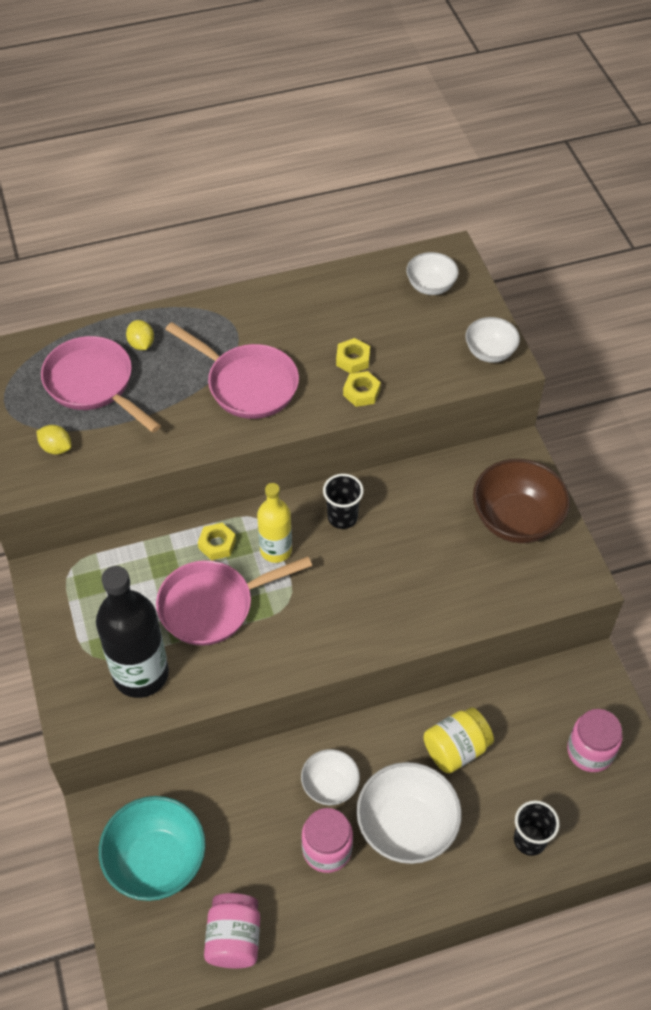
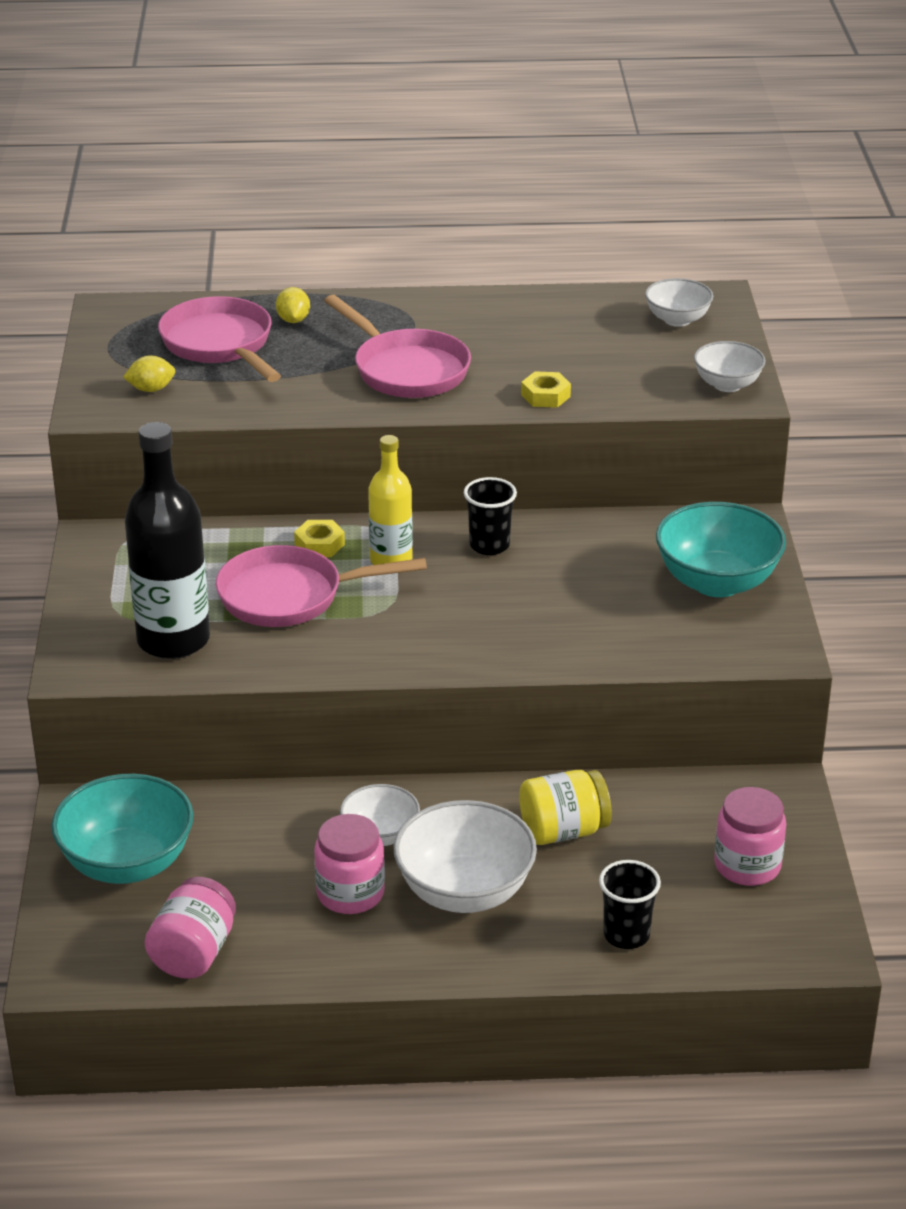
camera: 15 degrees right, 20 degrees down
yellow lemon [37,425,71,455] -> yellow lemon turned 60 degrees counterclockwise [123,355,176,392]
yellow nut [336,338,370,374] -> none
brown bowl [473,459,570,543] -> turquoise bowl [656,502,786,597]

